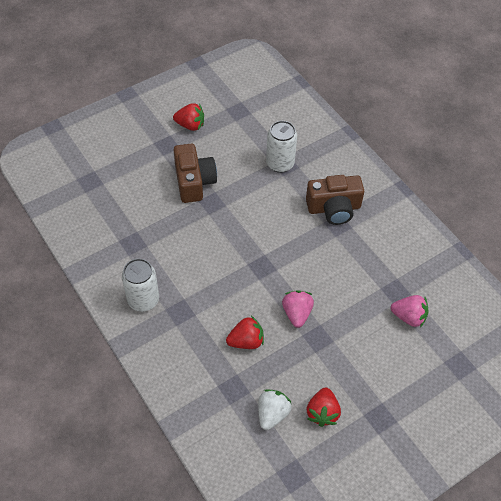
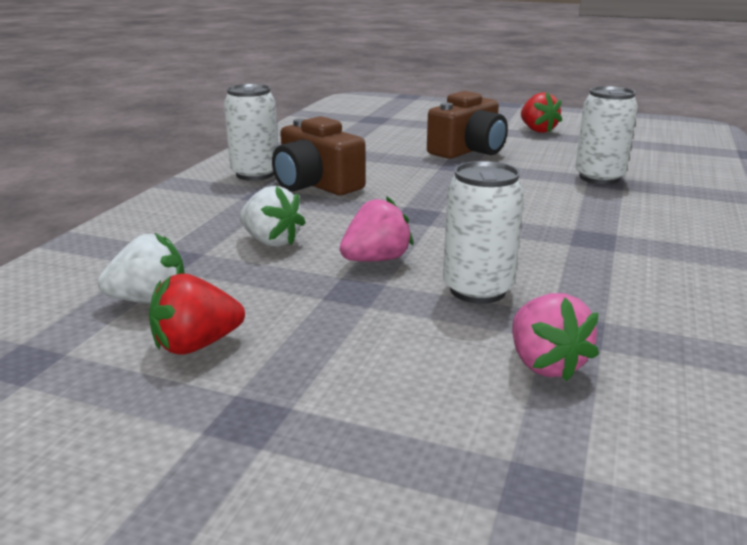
camera: 55 degrees right, 30 degrees down
red strawberry [226,316,264,349] -> white strawberry [239,186,306,247]
brown camera [306,175,364,225] -> brown camera moved to [272,116,366,195]
none -> white can [443,161,524,304]

